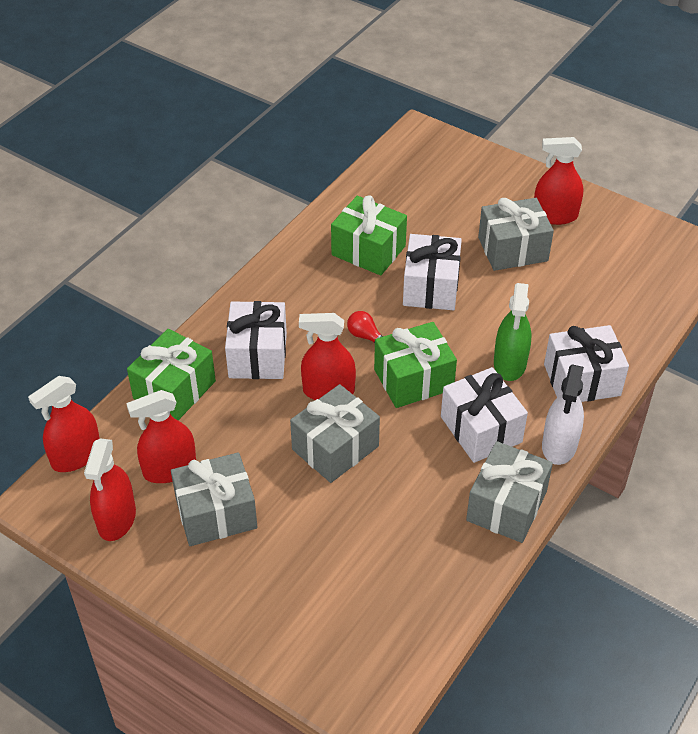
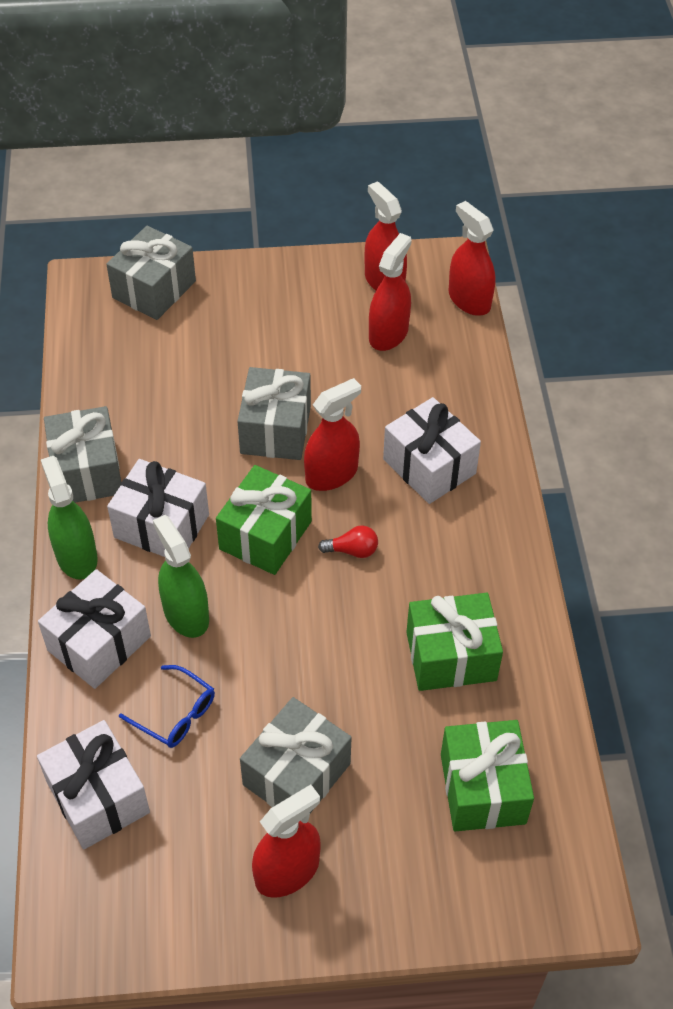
camera: 140 degrees right, 5 degrees up
red spray bottle [28,376,100,472] -> red spray bottle turned 45 degrees counterclockwise [449,201,496,316]
green gift [127,329,216,420] -> green gift moved to [441,720,534,831]
grey gift [171,452,257,546] -> grey gift moved to [106,226,196,320]
white gift [403,234,462,310] -> white gift moved to [37,720,150,849]
white spray bottle [542,364,584,465] -> green spray bottle [41,456,98,580]
none -> blue glasses [119,665,215,748]

